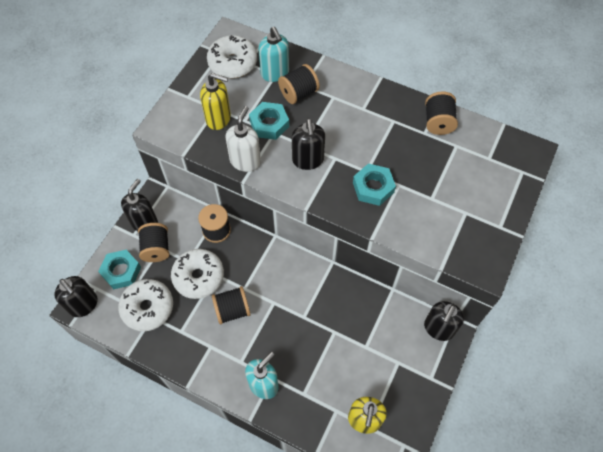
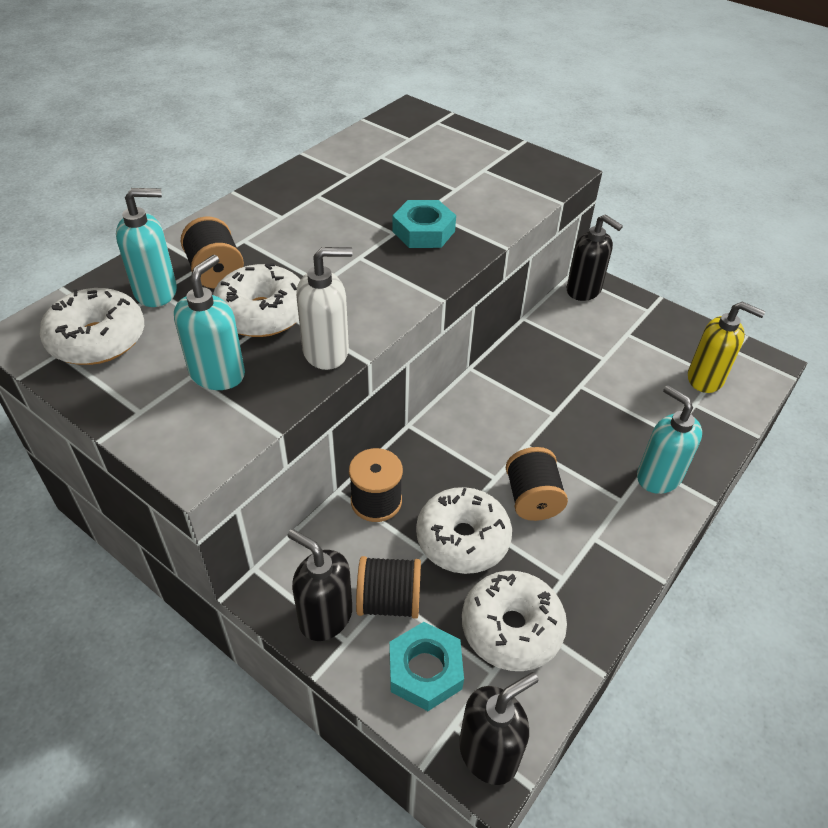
camera: 80 degrees left, 15 degrees down
yellow soap dispenser [200,73,231,130] -> turquoise soap dispenser [174,255,245,390]
white soap dispenser [226,106,261,172] -> white soap dispenser turned 135 degrees clockwise [296,247,353,370]
turquoise nut [249,102,289,140] -> white donut [213,263,300,337]
black soap dispenser [292,119,325,170] -> none
black spool [425,91,458,135] -> none

